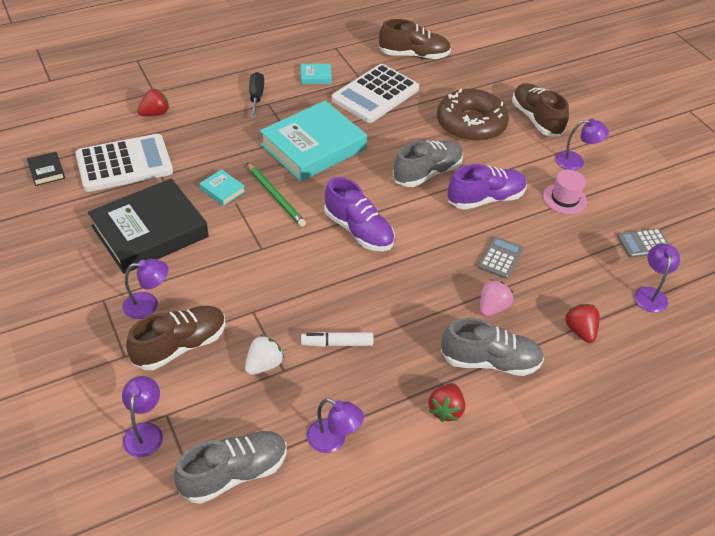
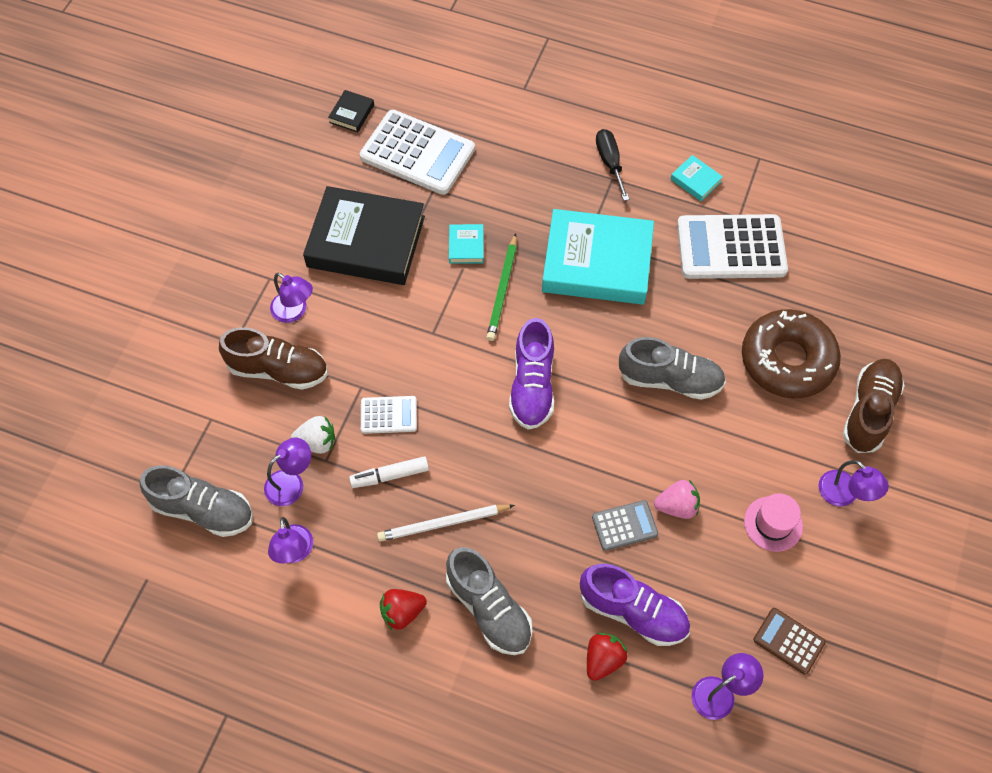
camera: 50 degrees right, 15 degrees up
purple lamp [122,376,163,457] -> purple lamp moved to [264,438,311,506]
red strawberry [137,89,169,116] -> none
black screwdriver [249,72,264,118] -> black screwdriver turned 60 degrees counterclockwise [596,129,629,201]
white marker [301,332,373,347] -> white marker turned 60 degrees counterclockwise [349,456,429,488]
brown shoe [379,19,451,59] -> none
purple shoe [448,164,527,210] -> purple shoe moved to [580,563,690,646]
pink strawberry [480,279,514,317] -> pink strawberry moved to [654,480,700,519]
grey calculator [617,228,669,258] -> brown calculator [753,608,826,675]
none -> white calculator [361,396,417,434]
none -> white pencil [377,505,515,542]

